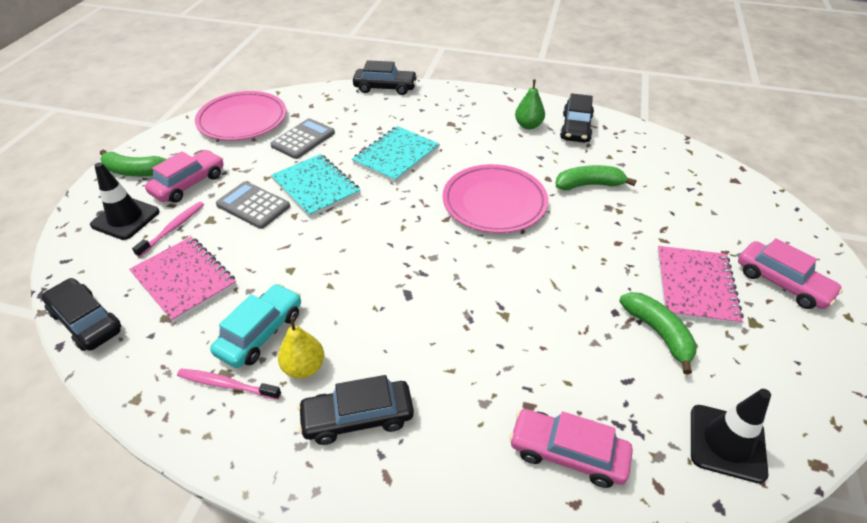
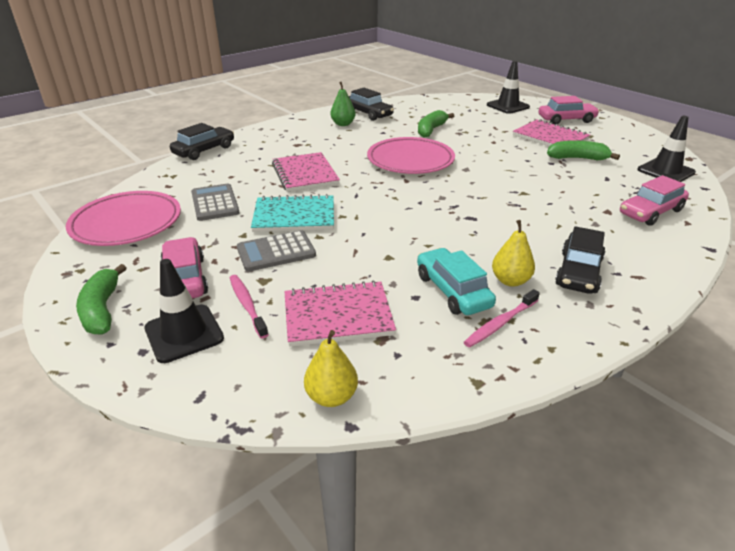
camera: 55 degrees left, 10 degrees down
black car [42,278,121,351] -> yellow pear [304,330,358,407]
green banana [100,150,167,176] -> green banana turned 120 degrees clockwise [76,264,127,335]
turquoise notebook [352,126,439,183] -> pink notebook [272,152,340,192]
none -> black traffic cone [487,61,530,114]

